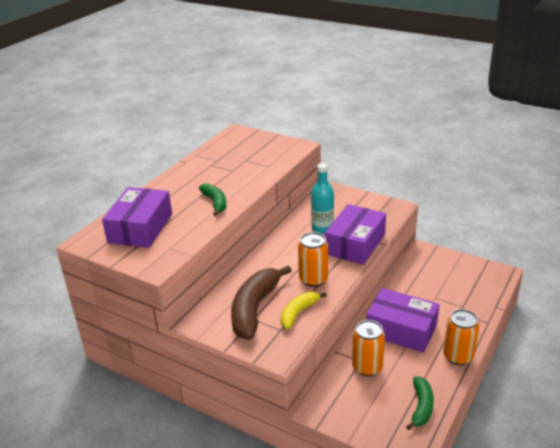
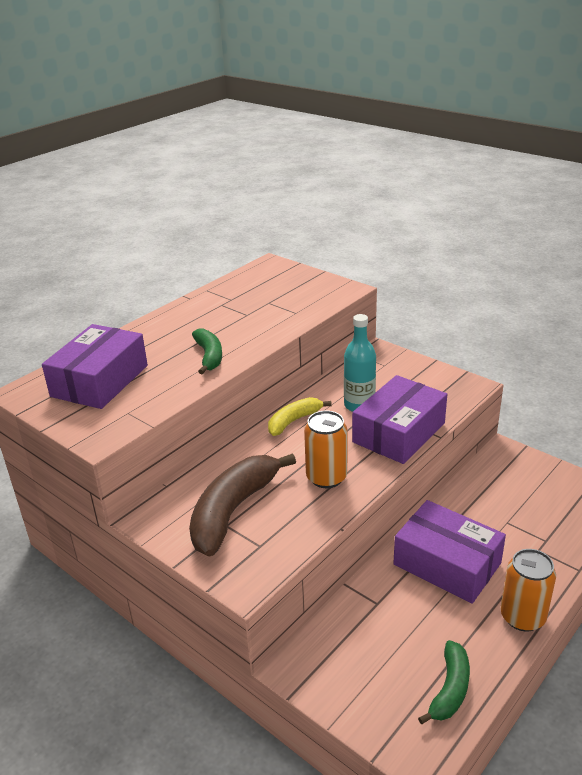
camera: 10 degrees right, 0 degrees up
yellow banana [281,292,327,329] -> yellow banana moved to [268,397,332,436]
orange can [352,320,385,376] -> none

